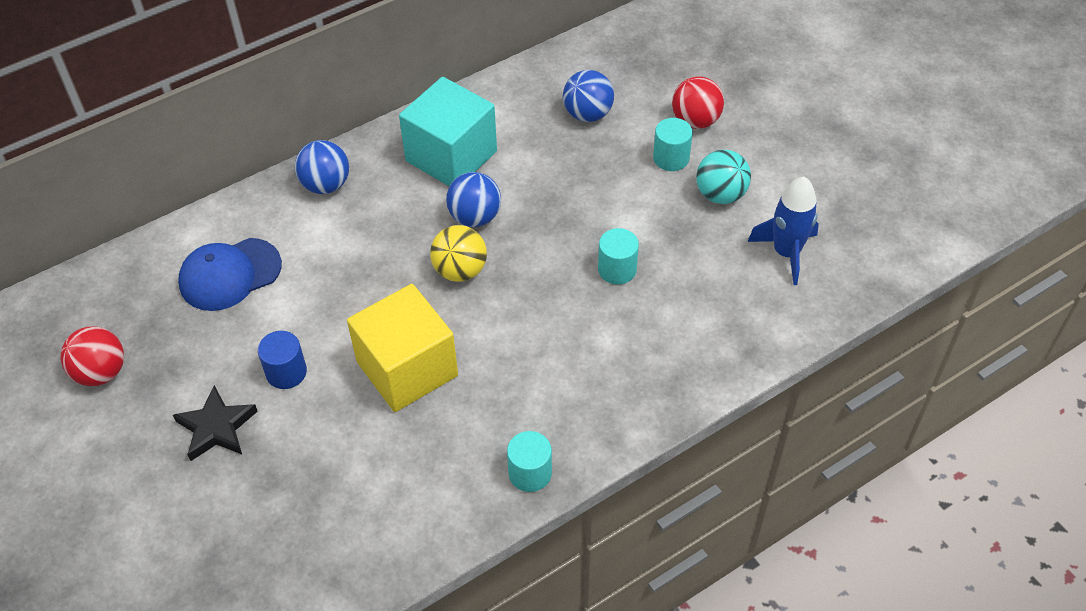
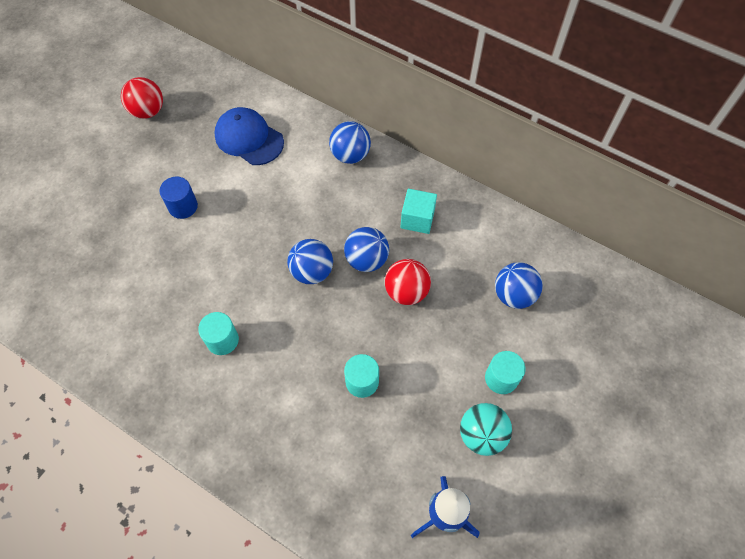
camera: 65 degrees right, 10 degrees up
black star [173,385,258,461] -> none
yellow cube [347,284,458,412] -> none
turquoise cube [399,77,497,186] -> turquoise cube [401,189,437,234], size x0.54
yellow ball [430,225,487,282] -> blue ball [287,239,333,284]
turquoise cylinder [507,431,552,492] -> turquoise cylinder moved to [198,312,239,355]
red ball [672,76,724,129] -> red ball moved to [385,259,431,305]

